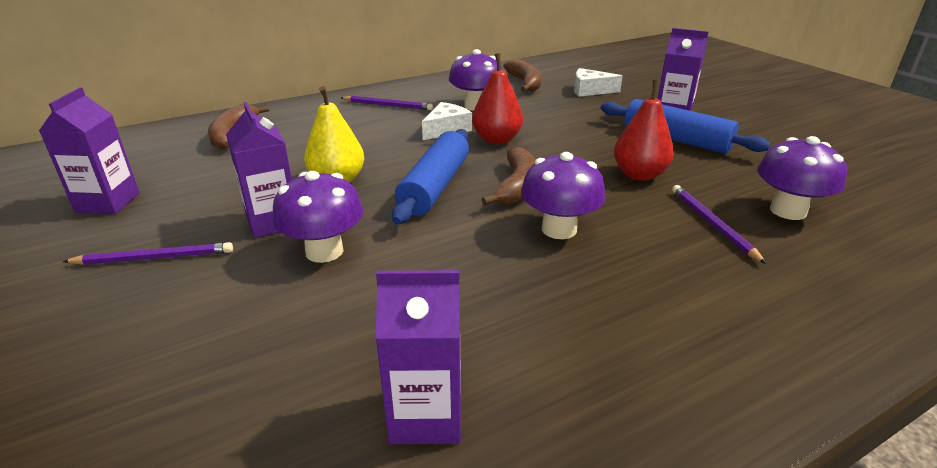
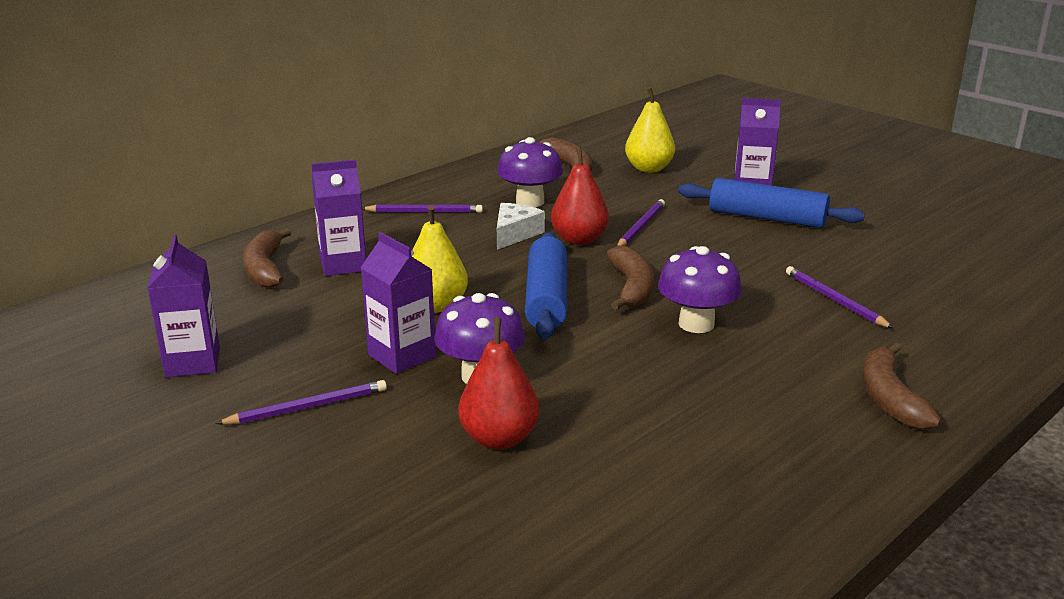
camera: 15 degrees left, 5 degrees down
purple carton [376,270,461,444] -> purple carton moved to [312,160,366,276]
white cheese [574,68,623,97] -> yellow pear [625,87,675,173]
red pear [614,80,674,181] -> red pear moved to [458,318,539,450]
purple mushroom [757,136,847,220] -> none
none -> purple pencil [617,199,665,246]
none -> brown banana [863,342,941,430]

